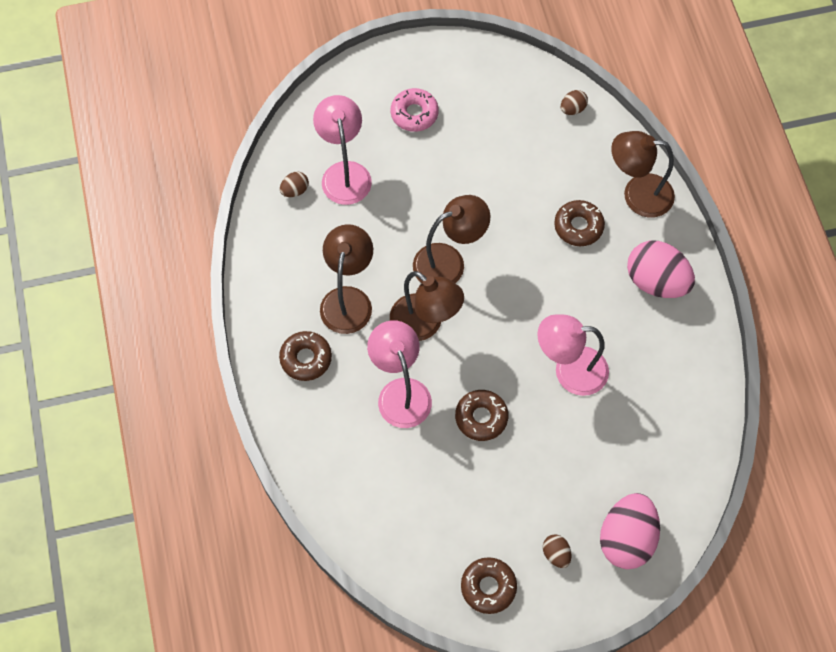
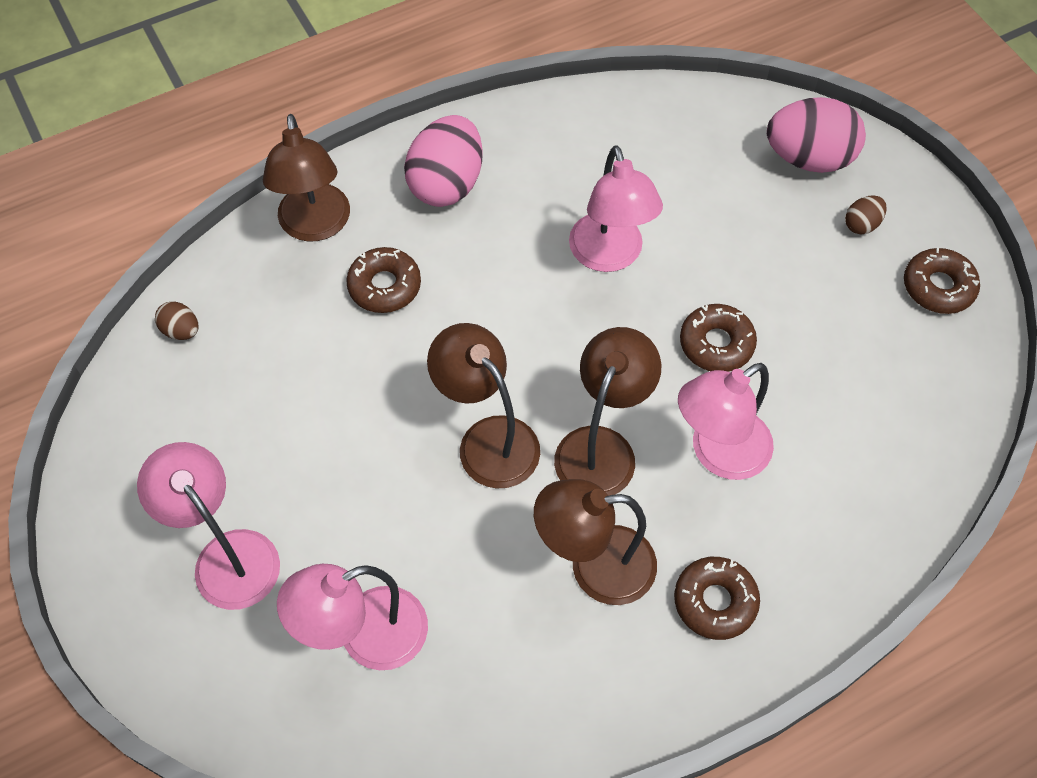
camera: 105 degrees left, 5 degrees down
brown egg [280,172,309,197] -> none
pink donut [391,88,439,132] -> pink lamp [137,442,280,610]

